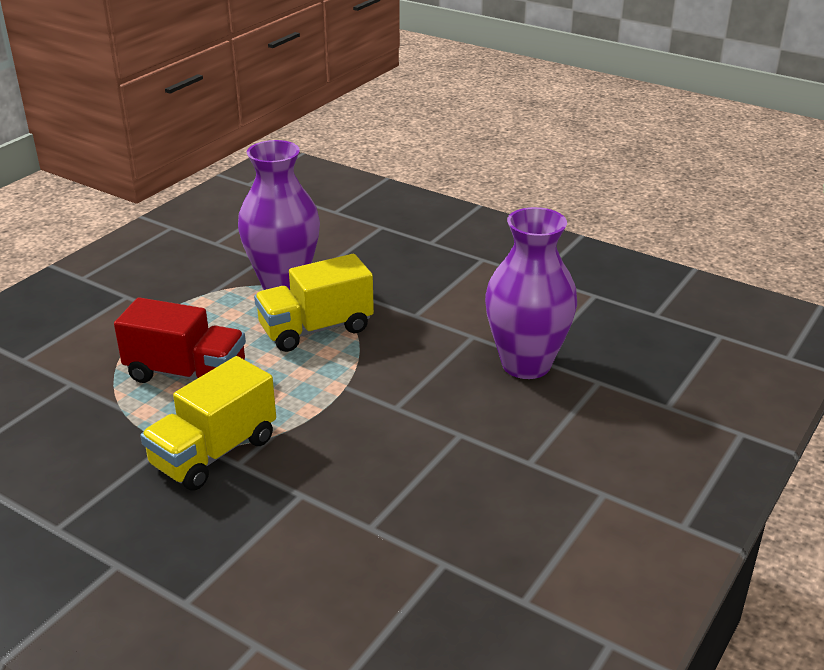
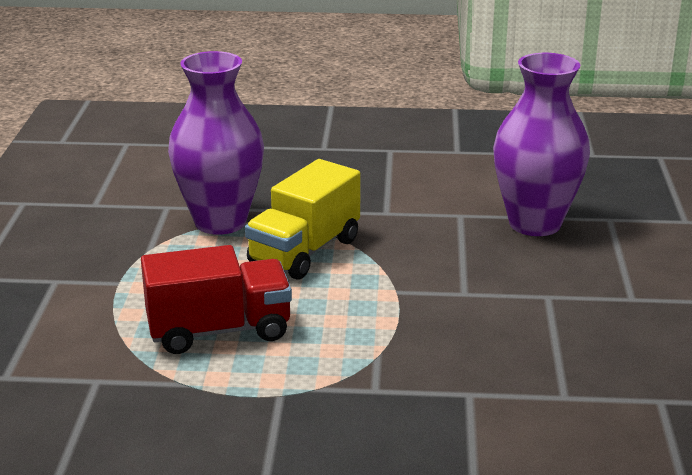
camera: 30 degrees left, 5 degrees down
yellow truck [140,356,276,490] -> none

